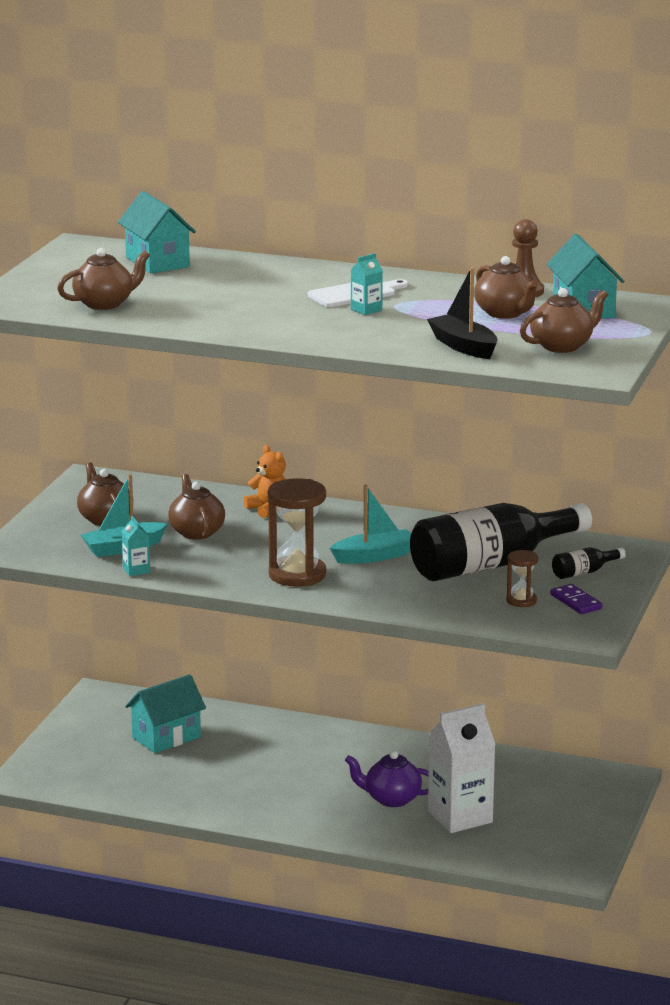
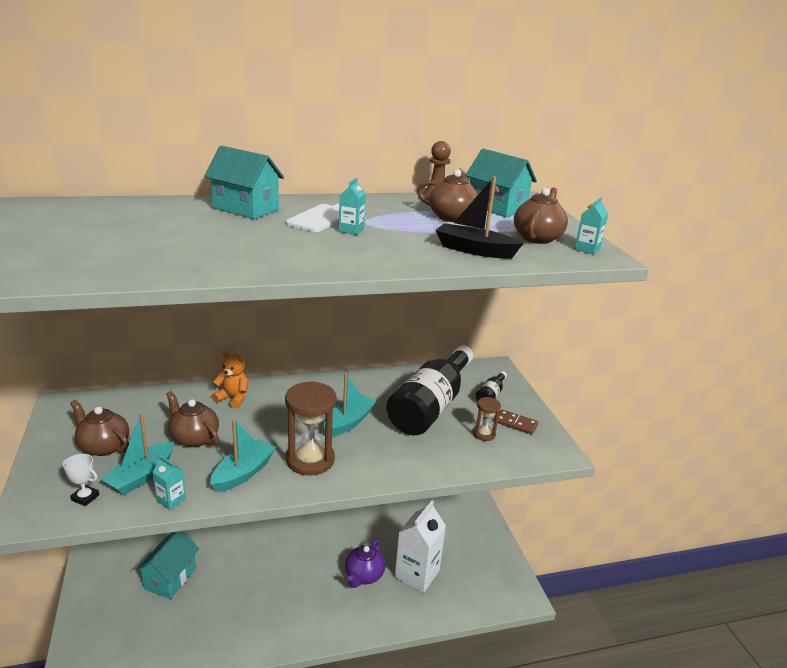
camera: 35 degrees left, 5 degrees up
brown teapot [57,248,150,310] -> none
turquoise house [118,191,196,274] -> turquoise house moved to [204,146,284,219]
purple teapot [345,750,429,807] -> purple teapot turned 45 degrees counterclockwise [345,539,385,588]
purple domino [551,584,603,614] -> brown domino [497,409,538,434]
none -> white trophy [62,454,99,506]
none -> turquoise boat [210,420,276,492]
none -> turquoise carton [575,197,608,254]

